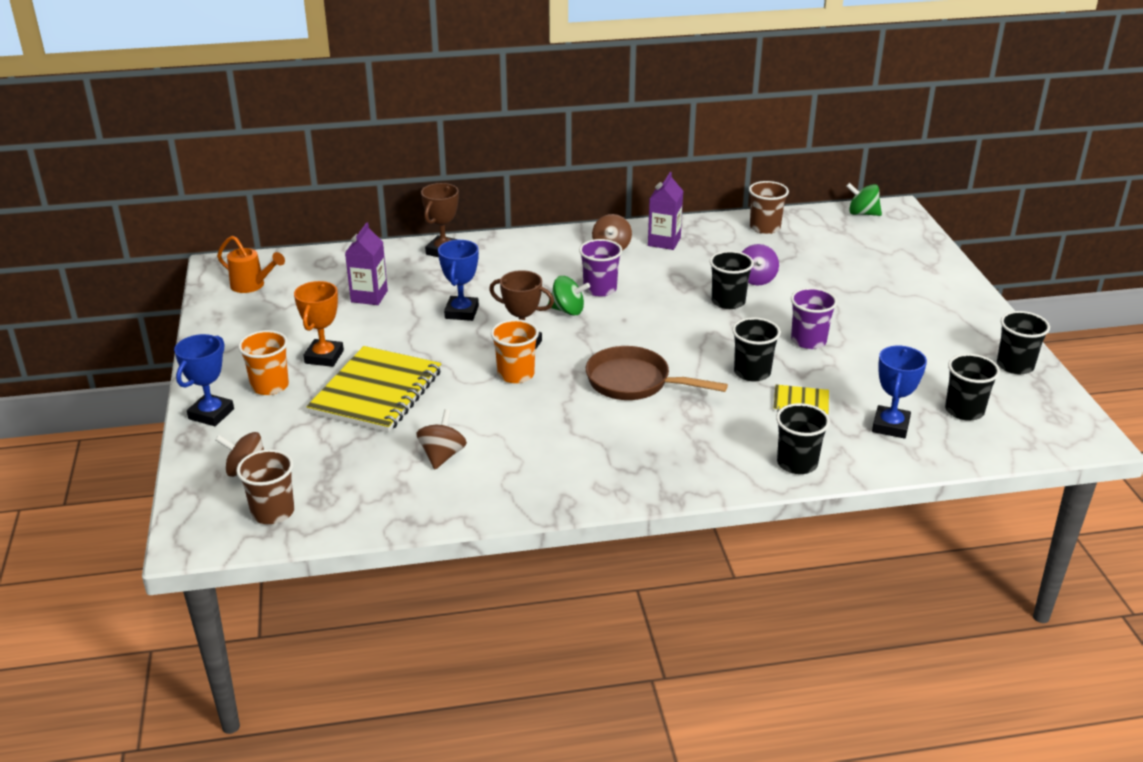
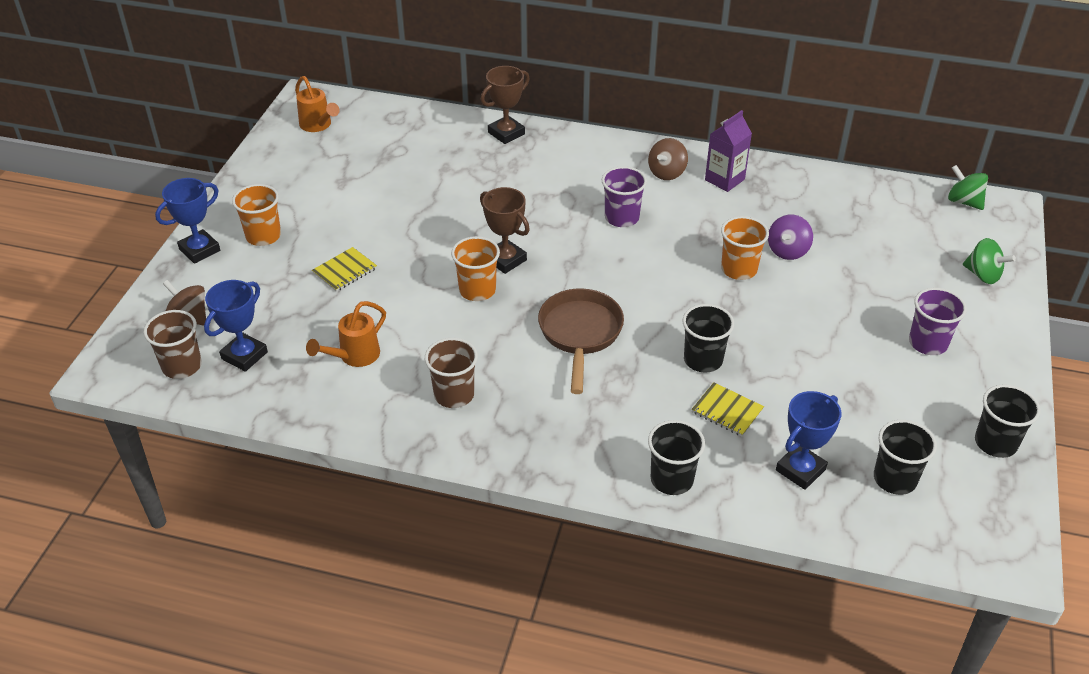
camera: 25 degrees right, 10 degrees up
orange trophy [294,281,344,367] -> none
yellow notebook [306,346,441,433] -> yellow notebook [312,247,377,292], size x0.46
purple carton [345,222,388,305] -> none
brown spinning top [416,409,467,469] -> orange watering can [306,301,386,367]
blue trophy [438,240,479,321] -> blue trophy moved to [204,280,268,372]
green spinning top [548,276,590,315] -> green spinning top moved to [963,238,1016,284]
brown pan [586,346,728,400] -> brown pan turned 45 degrees clockwise [538,288,624,394]
black cup [710,251,754,309] -> orange cup [721,216,769,280]
brown cup [749,181,789,234] -> brown cup moved to [425,338,478,408]
purple cup [791,288,837,349] -> purple cup moved to [909,288,967,355]

